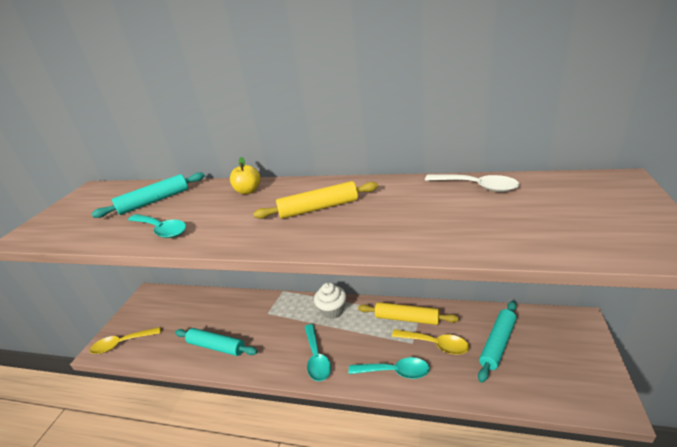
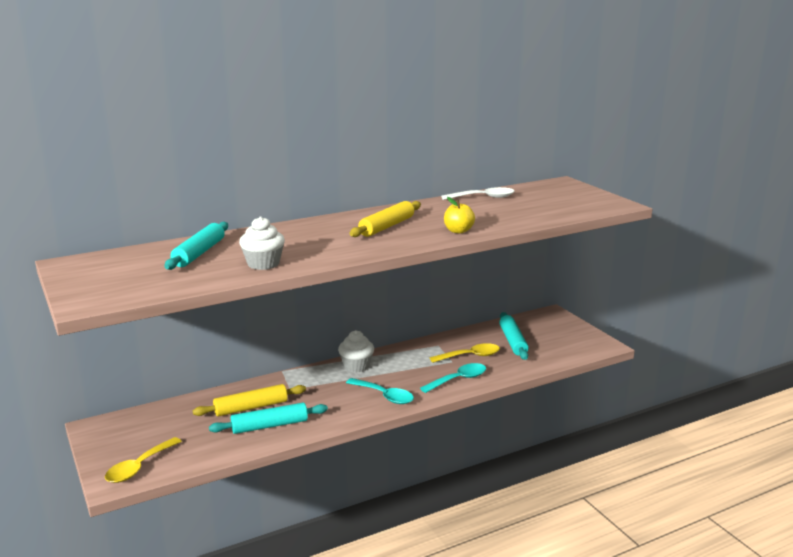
camera: 45 degrees left, 10 degrees down
turquoise spoon [128,214,186,238] -> white cupcake [239,217,285,270]
yellow apple [230,157,261,194] -> yellow apple moved to [444,197,475,234]
yellow rolling pin [358,302,459,325] -> yellow rolling pin moved to [193,384,306,417]

